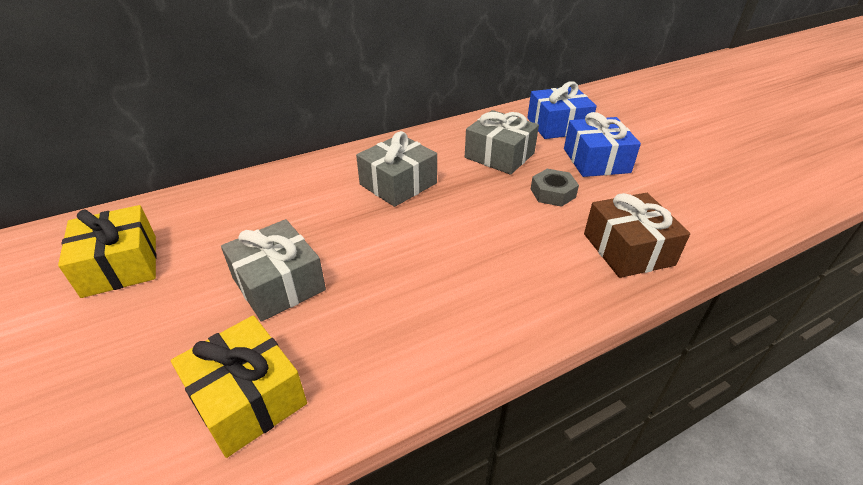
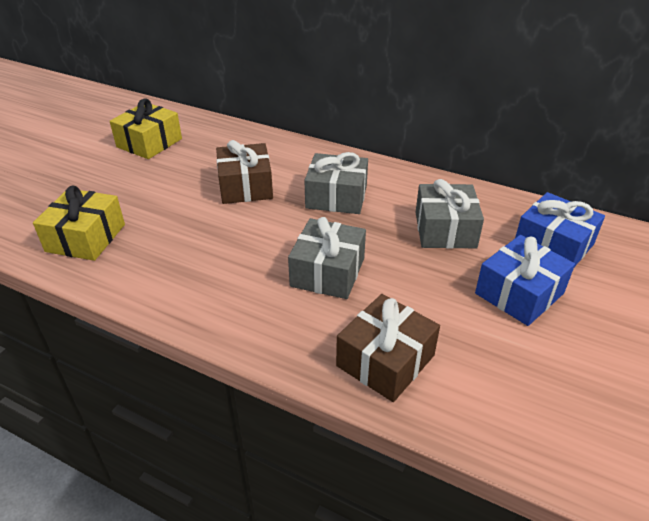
camera: 55 degrees right, 0 degrees up
grey gift [221,219,326,322] -> grey gift moved to [288,217,366,299]
grey nut [531,169,579,207] -> none
none -> brown gift [216,140,273,204]

